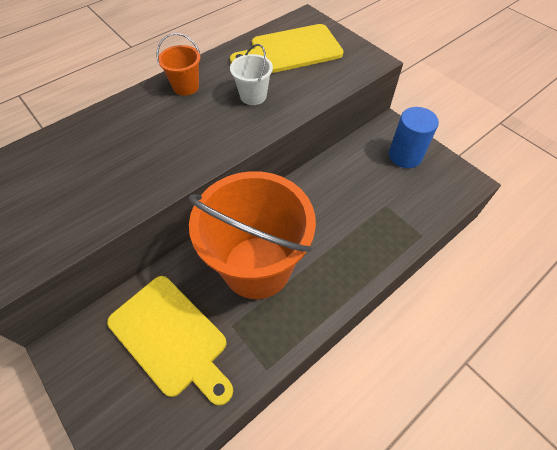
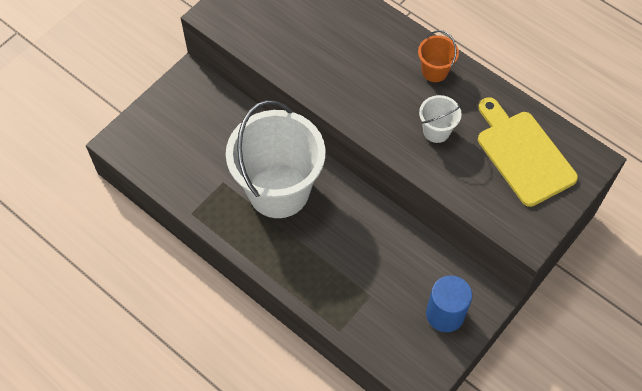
camera: 80 degrees right, 5 degrees up
yellow cutting board [107,276,233,406] -> none
orange bucket [189,171,316,299] -> white bucket [226,100,326,218]

